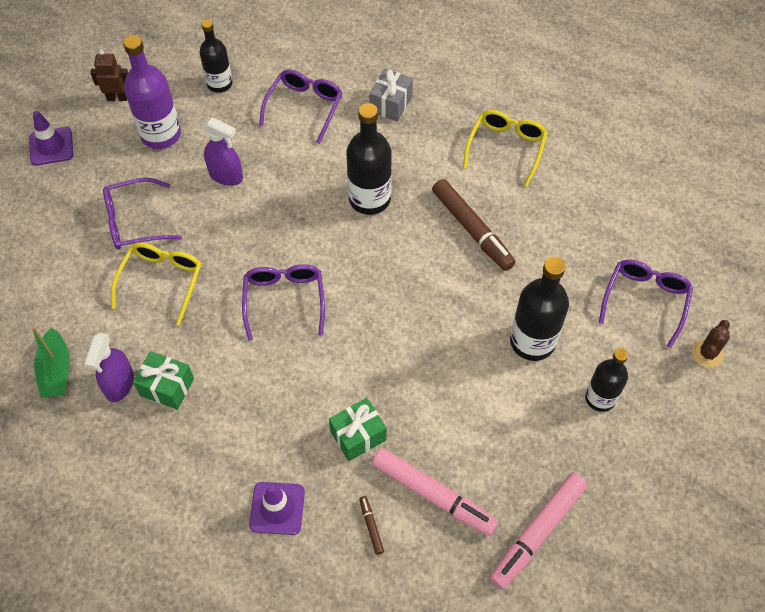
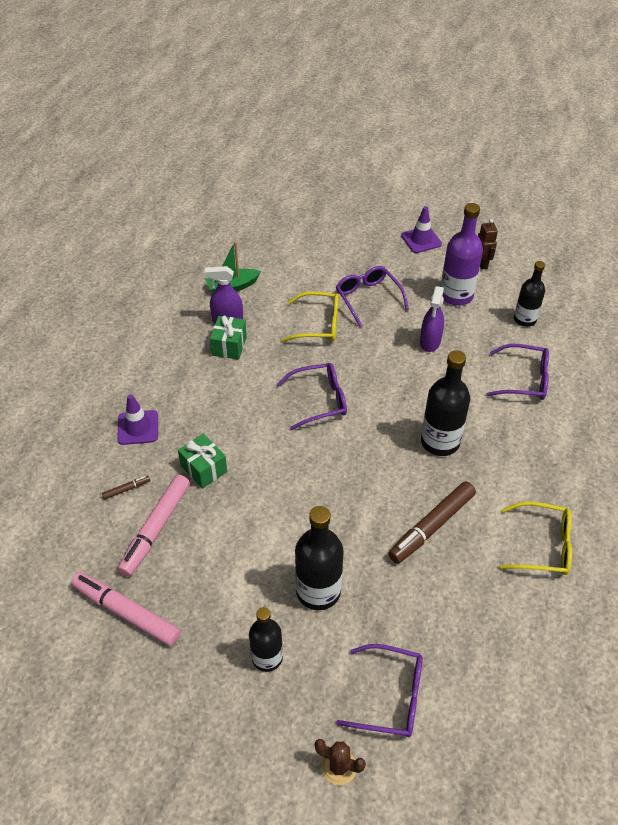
camera: 80 degrees right, 10 degrees down
grey gift [369,69,413,121] -> none

